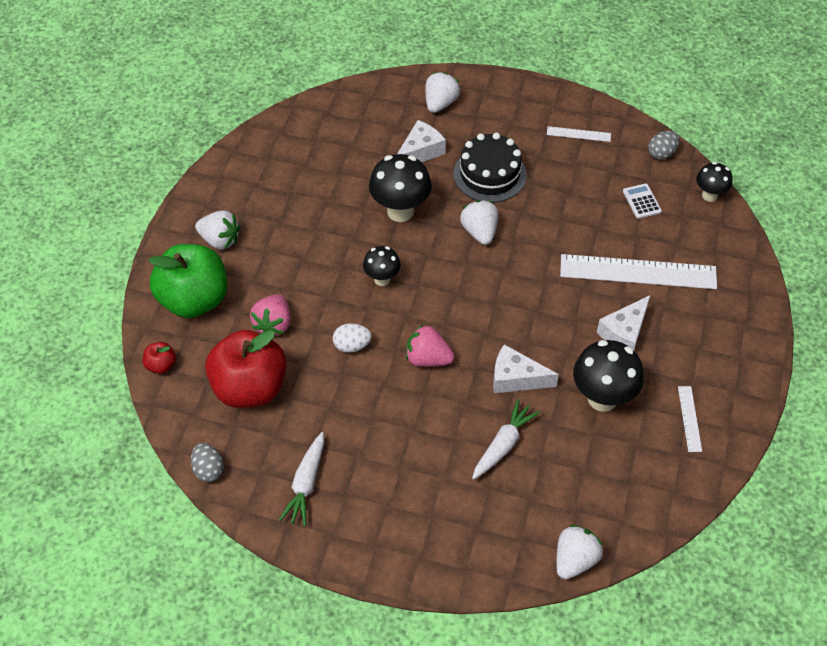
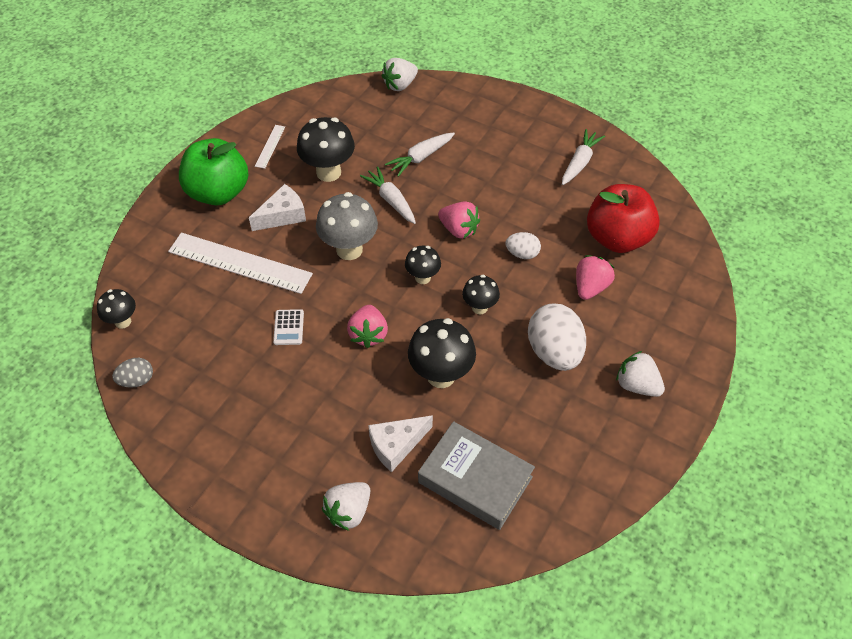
camera: 165 degrees left, 0 degrees up
red apple [143,342,176,374] -> none
green apple [148,244,227,318] -> green apple moved to [179,138,248,205]
grey egg [191,443,224,482] -> none
black cake [453,133,527,203] -> none
white strawberry [460,200,498,245] -> pink strawberry [347,305,388,348]
white cheese [493,344,559,393] -> white carrot [360,166,416,224]
white ruler [547,126,611,142] -> none
white calculator [623,184,662,219] -> white calculator moved to [273,309,304,345]
none -> grey mushroom [316,192,378,260]
none -> black mushroom [405,246,441,284]
none -> grey book [418,421,535,530]
none -> white egg [528,304,586,371]

